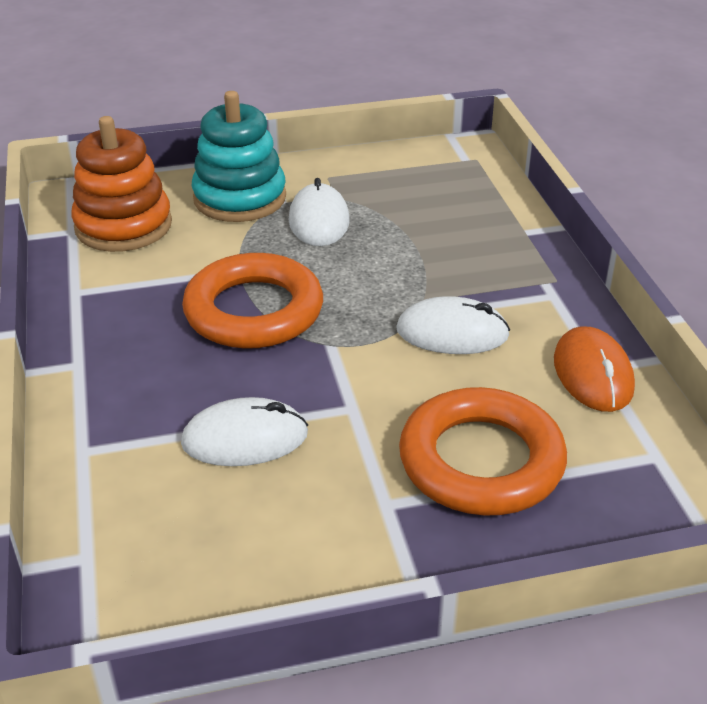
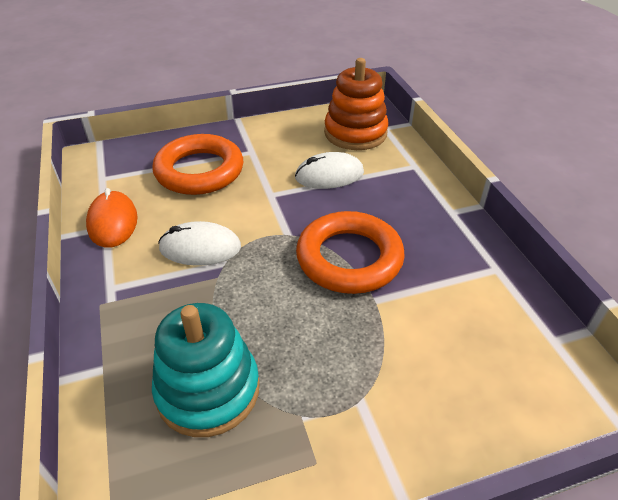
camera: 175 degrees right, 5 degrees up
orange stacking toy [71,116,172,252] -> orange stacking toy moved to [324,58,389,150]
turquoise stacking toy [192,91,286,222] -> turquoise stacking toy moved to [152,303,260,437]
white mouse [289,178,350,246] -> none

